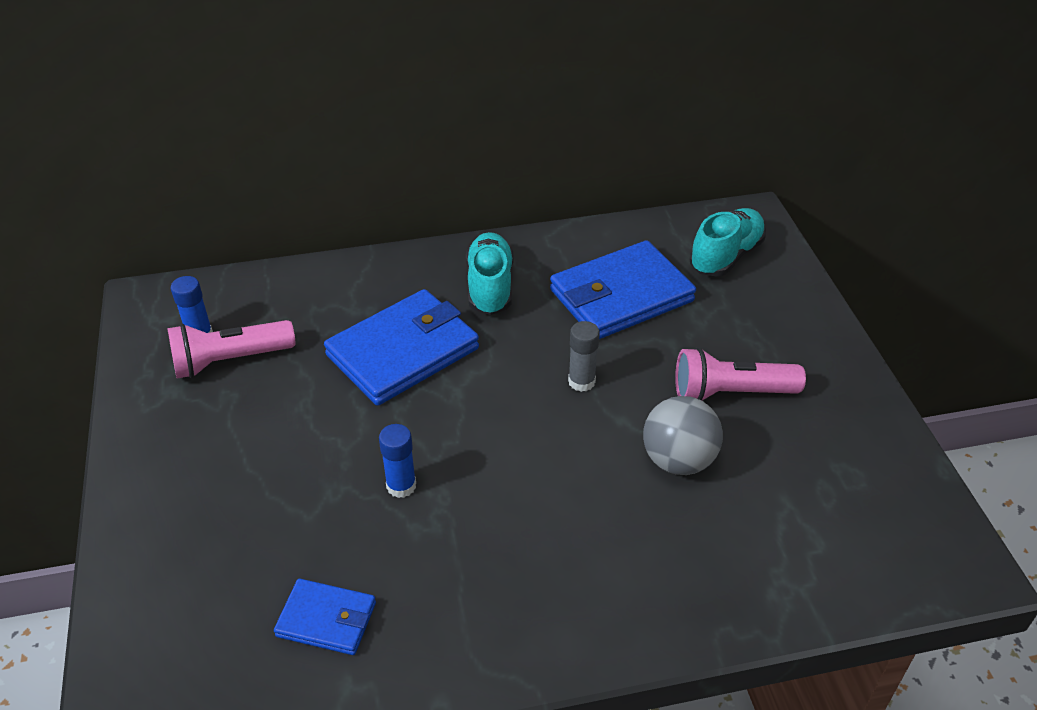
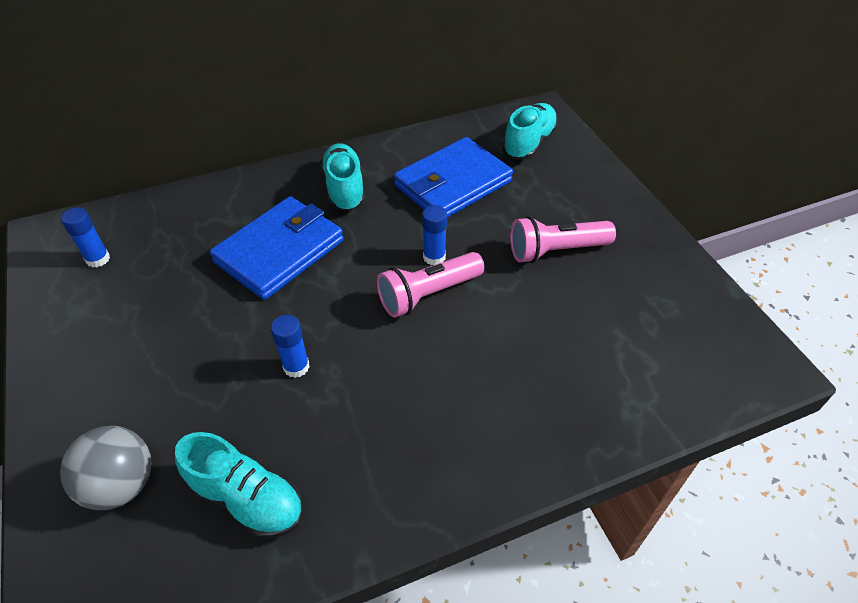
camera: 10 degrees left, 5 degrees up
pink flashlight [167,320,296,378] -> pink flashlight moved to [376,252,485,318]
blue wallet [274,579,376,655] -> turquoise shoe [175,432,303,539]
grey glue stick [568,321,600,392] -> blue glue stick [422,205,447,265]
grey ball [643,396,723,475] -> grey ball moved to [60,426,151,510]

